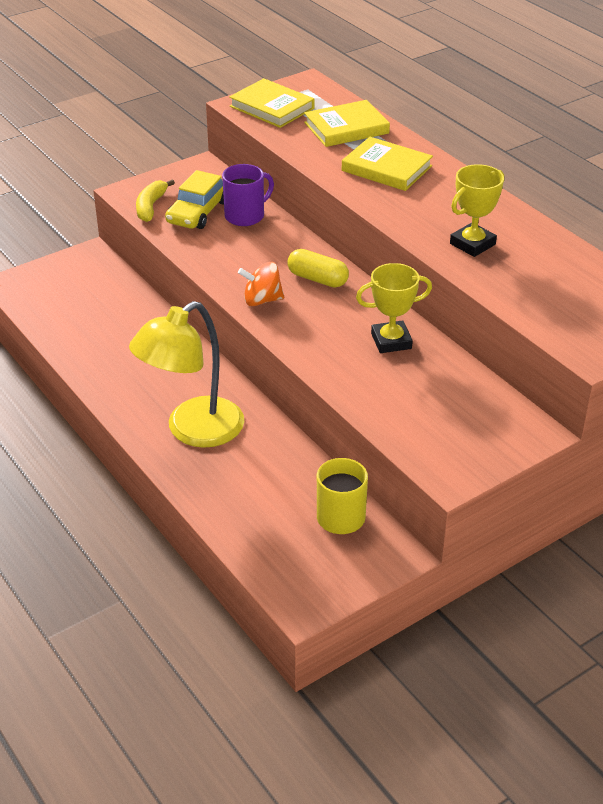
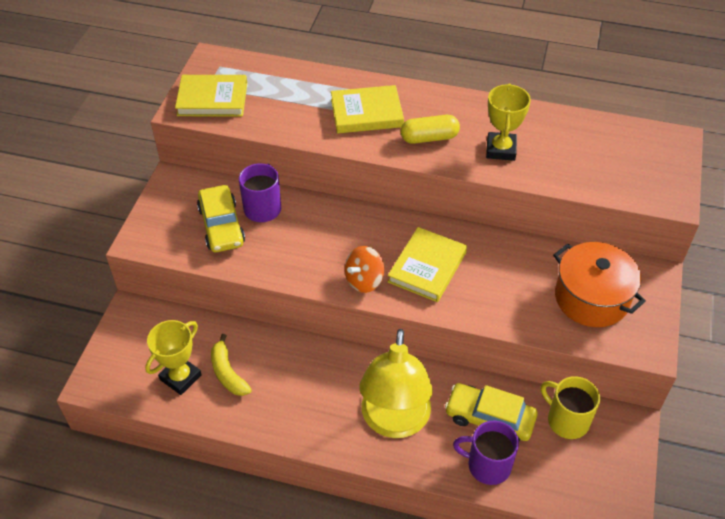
camera: 40 degrees left, 10 degrees up
yellow banana [136,179,175,222] -> yellow banana moved to [211,334,252,396]
yellow capsule [287,249,349,288] -> yellow capsule moved to [400,115,460,144]
yellow book [304,100,390,147] -> yellow book moved to [388,227,467,302]
yellow trophy [356,263,432,353] -> yellow trophy moved to [145,320,202,395]
none -> yellow car [445,383,538,441]
none -> purple mug [453,421,519,485]
none -> orange pot [553,242,646,327]

